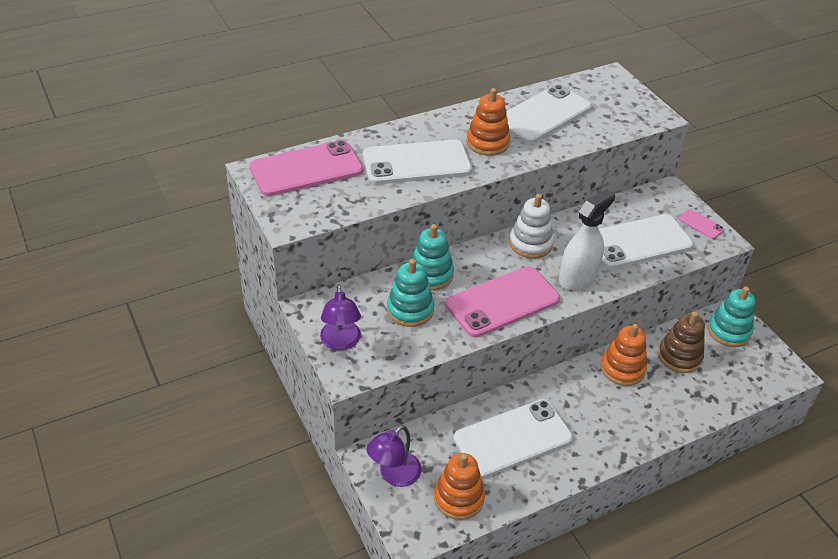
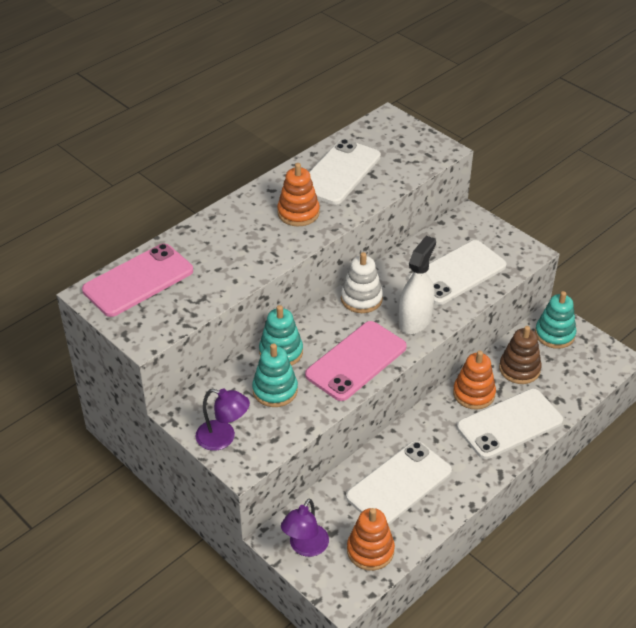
camera: 15 degrees left, 0 degrees up
purple lamp [320,285,361,350] -> purple lamp turned 45 degrees counterclockwise [196,389,250,451]
white phone [363,139,472,184] -> white phone moved to [457,389,563,459]
pink phone [679,209,724,239] -> none

